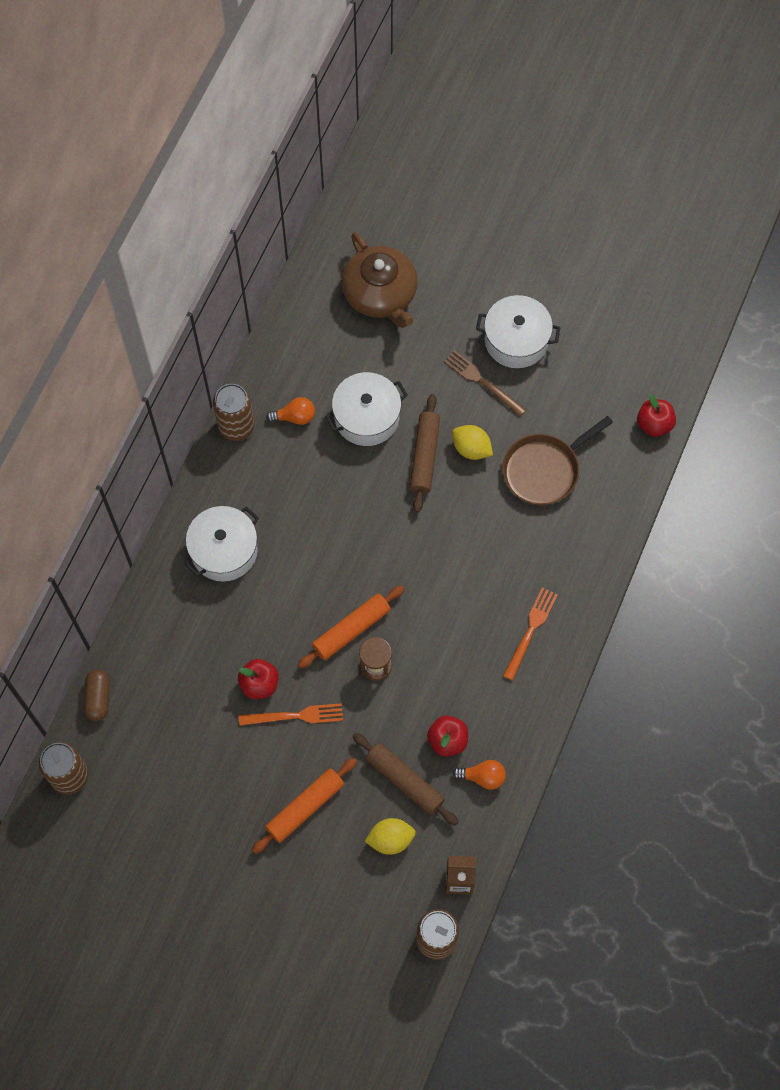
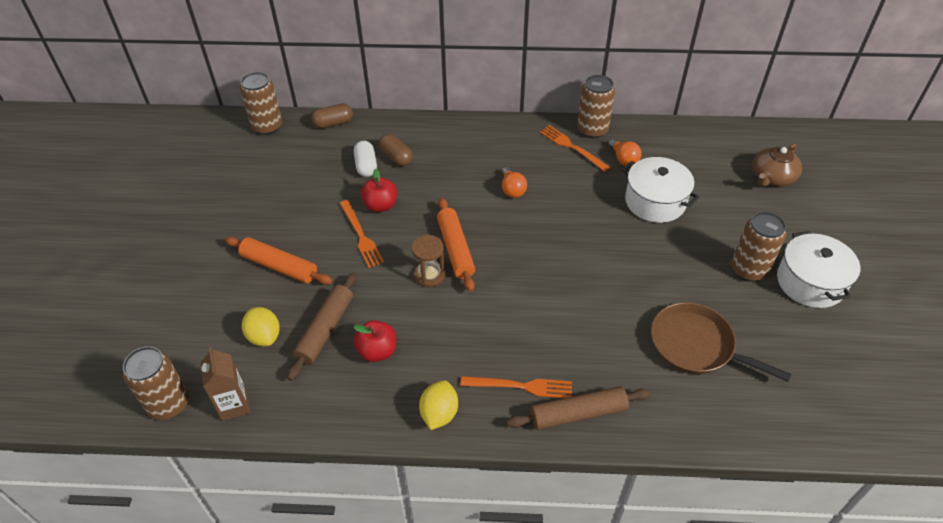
camera: 70 degrees right, 20 degrees down
white pot [184,506,259,582] -> none
orange rolling pin [298,585,404,669] -> orange rolling pin turned 45 degrees clockwise [437,198,475,292]
brown teapot [341,232,418,328] -> brown teapot [753,143,802,187], size x0.66
brown rolling pin [410,394,440,513] -> brown rolling pin moved to [507,386,651,430]
brown fork [444,350,526,416] -> brown can [731,212,786,281]
yellow lemon [452,425,493,460] -> yellow lemon moved to [419,380,458,430]
orange light bulb [452,760,506,790] -> orange light bulb moved to [502,167,527,198]
red apple [637,395,676,437] -> none
none -> white capsule [354,141,377,177]
none -> brown capsule [379,134,413,166]
none -> orange fork [540,125,611,172]

